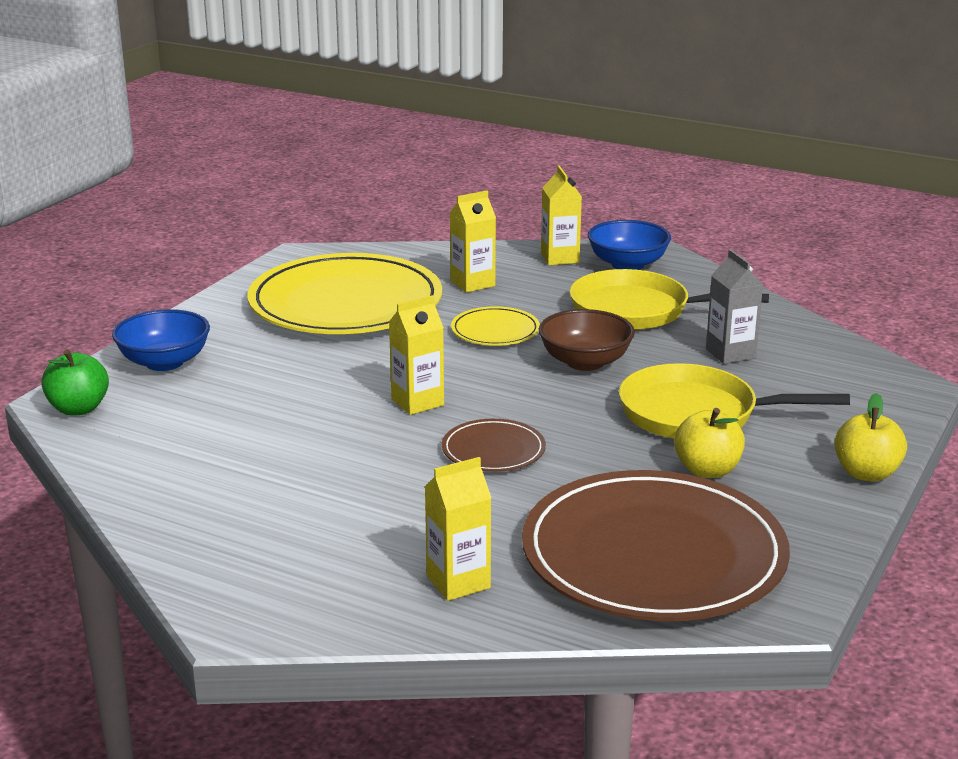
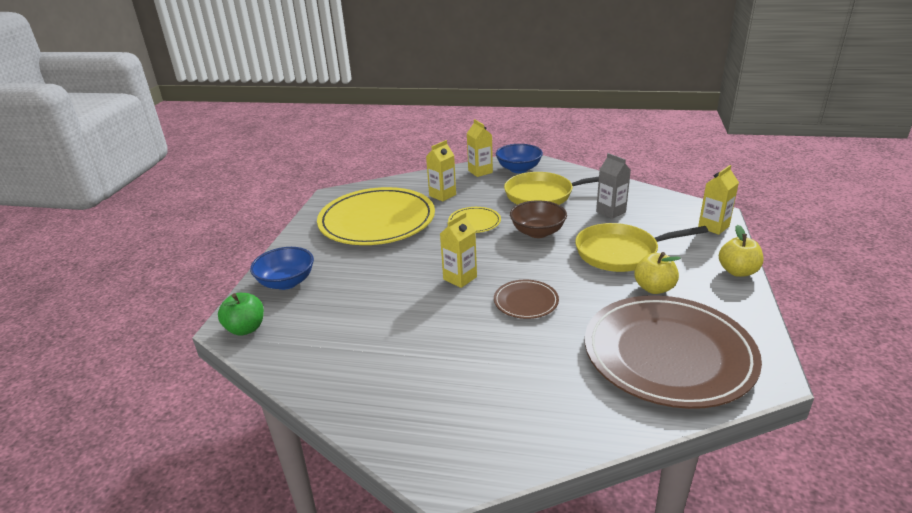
camera: 15 degrees left, 5 degrees up
yellow carton [425,457,491,601] -> yellow carton moved to [698,165,739,235]

